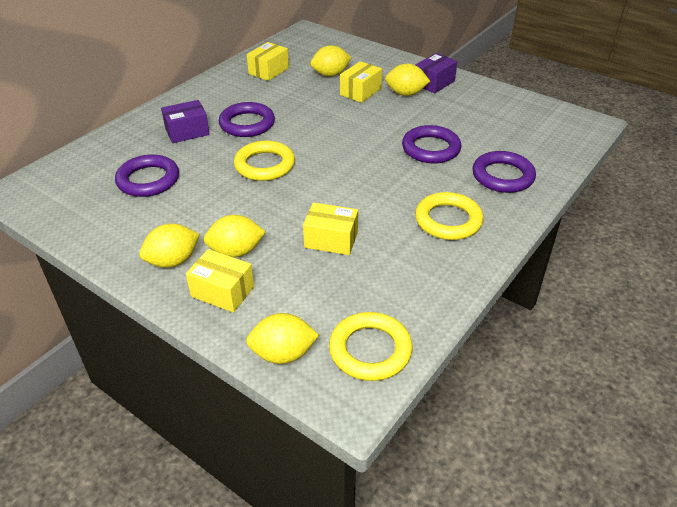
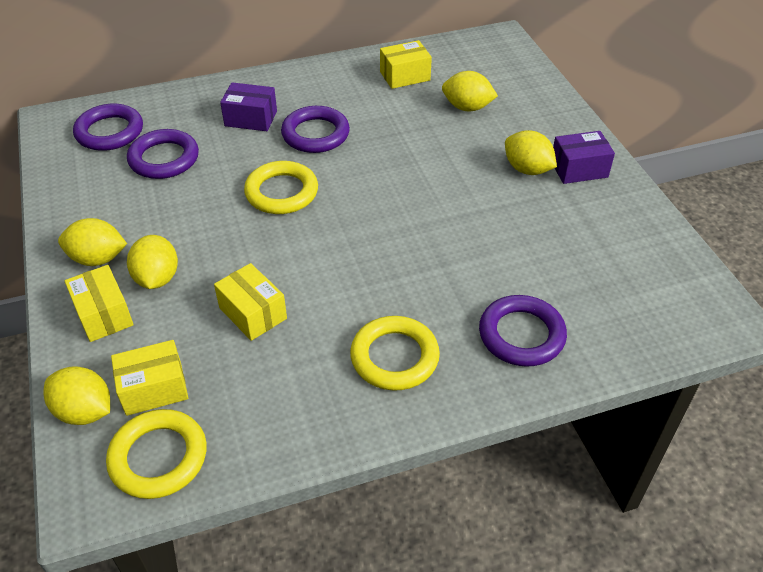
camera: 35 degrees right, 5 degrees up
yellow lemon [204,215,266,258] -> yellow lemon turned 60 degrees clockwise [127,235,178,289]
yellow box [340,61,382,103] -> yellow box moved to [111,340,188,416]
purple ring [402,125,461,163] -> purple ring moved to [73,104,143,151]

